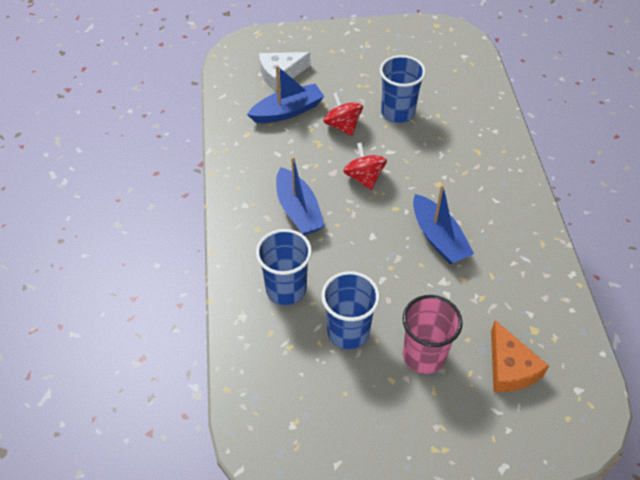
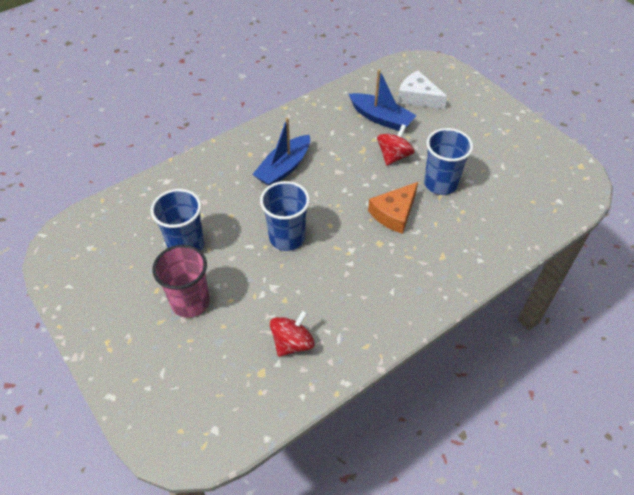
camera: 60 degrees right, 0 degrees up
blue cup [256,229,312,305] -> blue cup moved to [260,181,310,251]
red spinning top [343,142,387,190] -> red spinning top moved to [270,310,314,357]
blue boat [413,185,474,264] -> none
orange cheese [491,320,549,392] -> orange cheese moved to [368,182,418,234]

